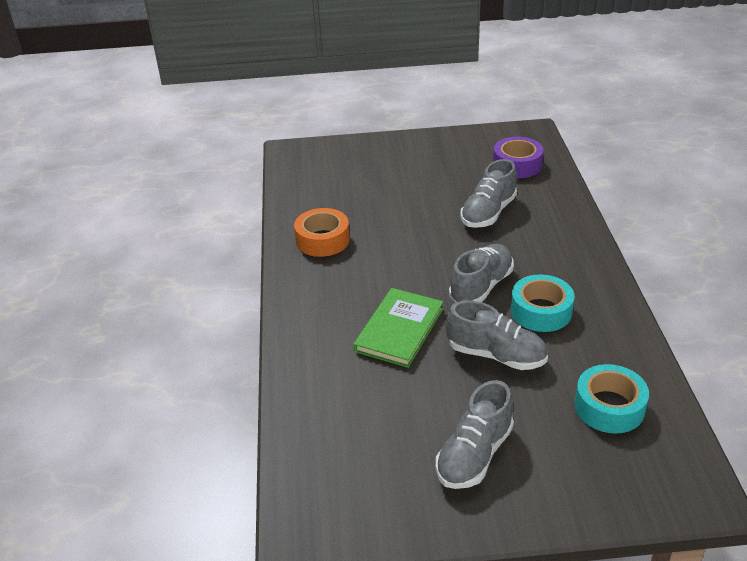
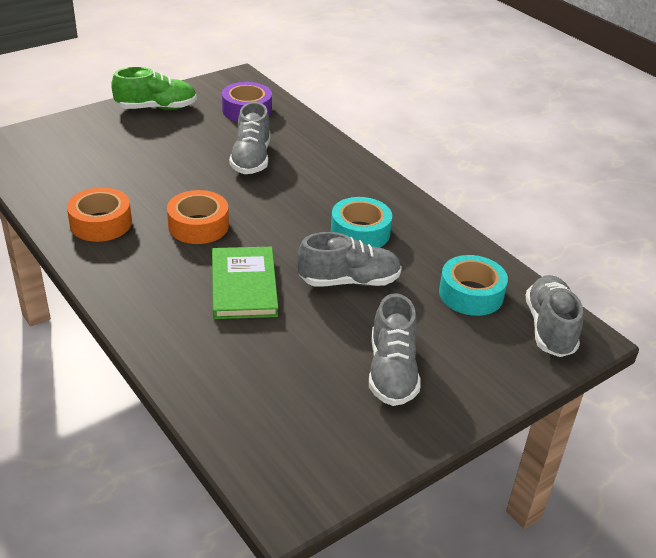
camera: 35 degrees left, 0 degrees up
grey shoe [449,244,514,302] -> grey shoe moved to [526,275,583,357]
none -> green shoe [111,67,197,110]
none -> orange tape [167,190,229,244]

